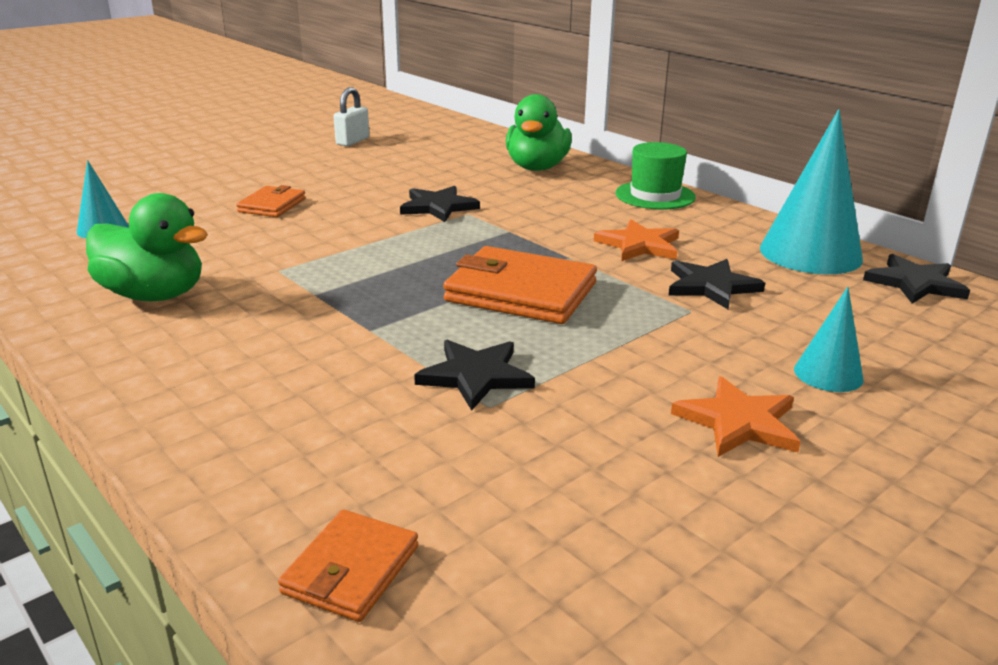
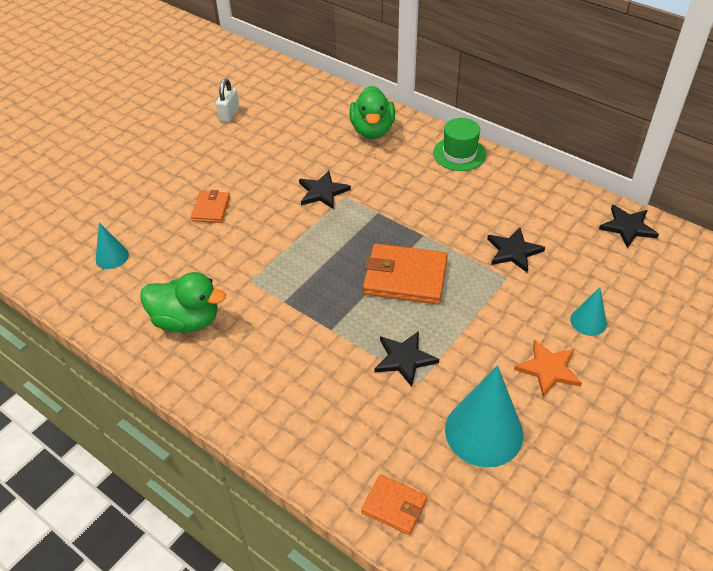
camera: 10 degrees left, 20 degrees up
orange wallet [278,510,418,622] -> orange wallet turned 75 degrees counterclockwise [361,474,427,535]
orange star [594,219,679,261] -> none
turquoise cone [760,109,863,274] -> turquoise cone moved to [445,365,523,467]

